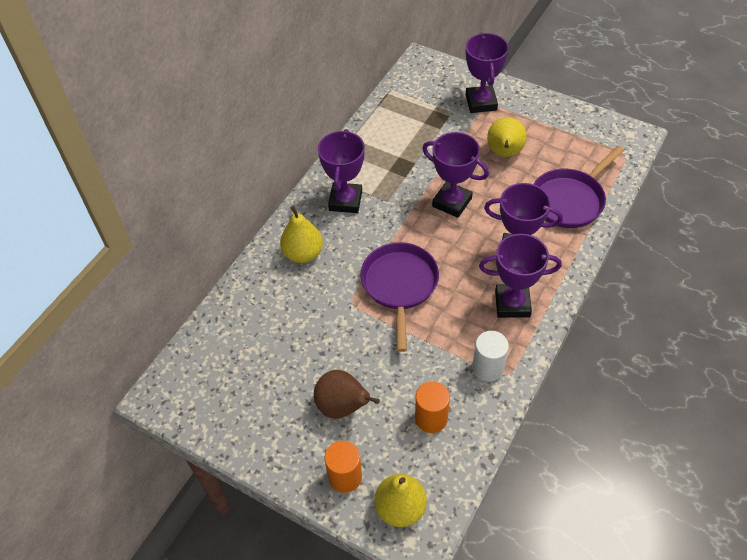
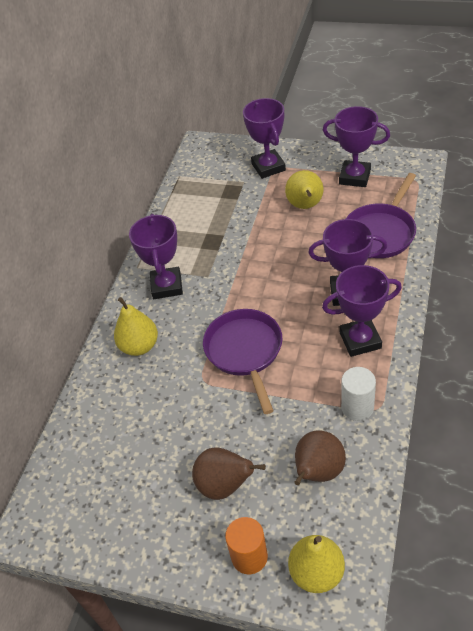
camera: 10 degrees left, 5 degrees down
orange cylinder [415,381,450,433] -> brown pear [294,430,346,485]
purple trophy [422,132,489,218] -> purple trophy moved to [323,106,390,187]

